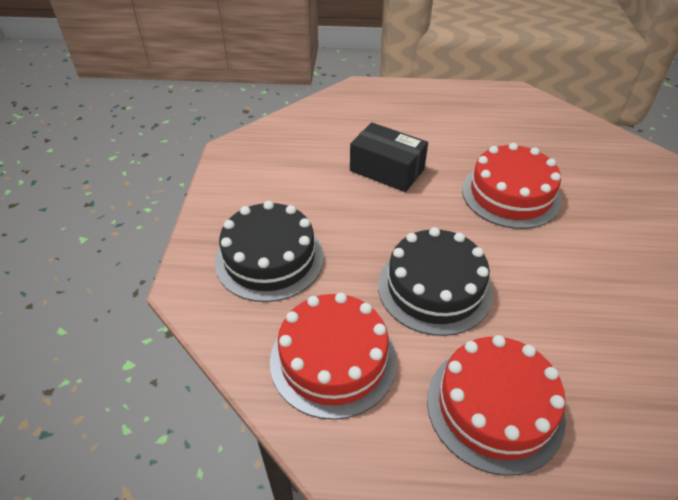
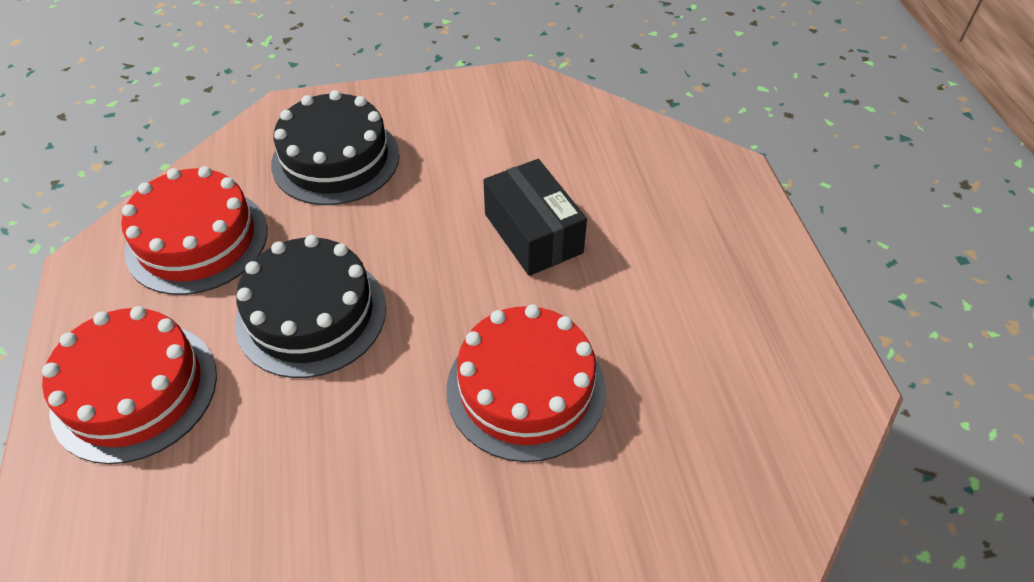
camera: 75 degrees right, 5 degrees up
black box [350,122,428,192] -> black box turned 45 degrees counterclockwise [483,159,587,276]

